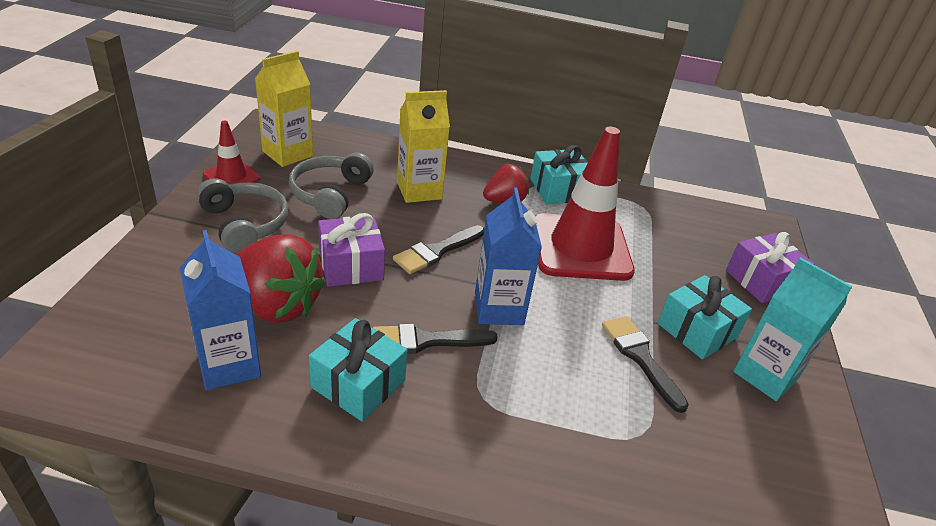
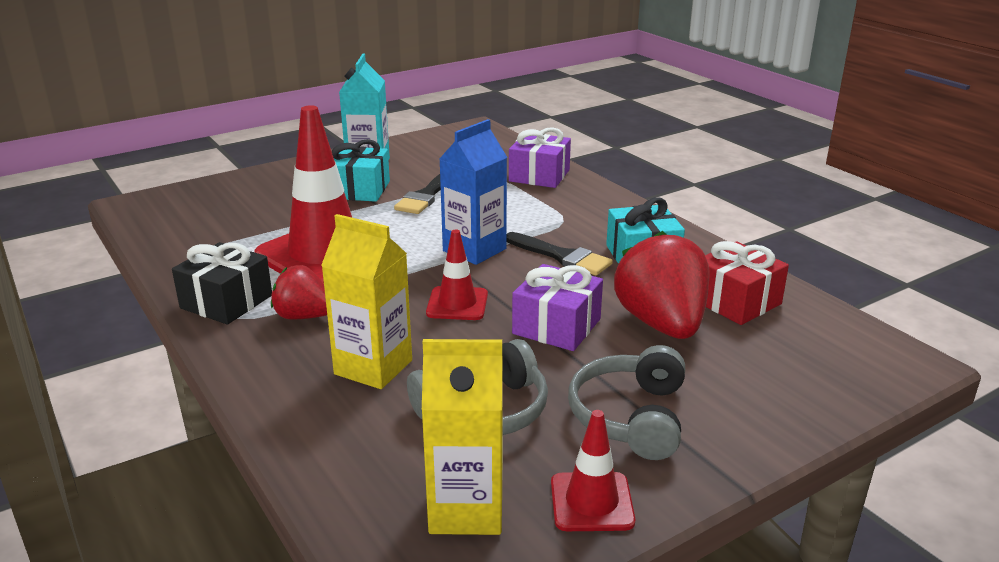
camera: 130 degrees left, 10 degrees down
blue carton [180,230,261,390] -> red gift [705,241,789,325]
black brush [393,225,484,274] -> red traffic cone [426,230,488,320]
turquoise gift [530,145,588,204] -> black gift [172,242,272,324]
purple gift [726,232,815,303] -> purple gift moved to [509,127,571,188]

